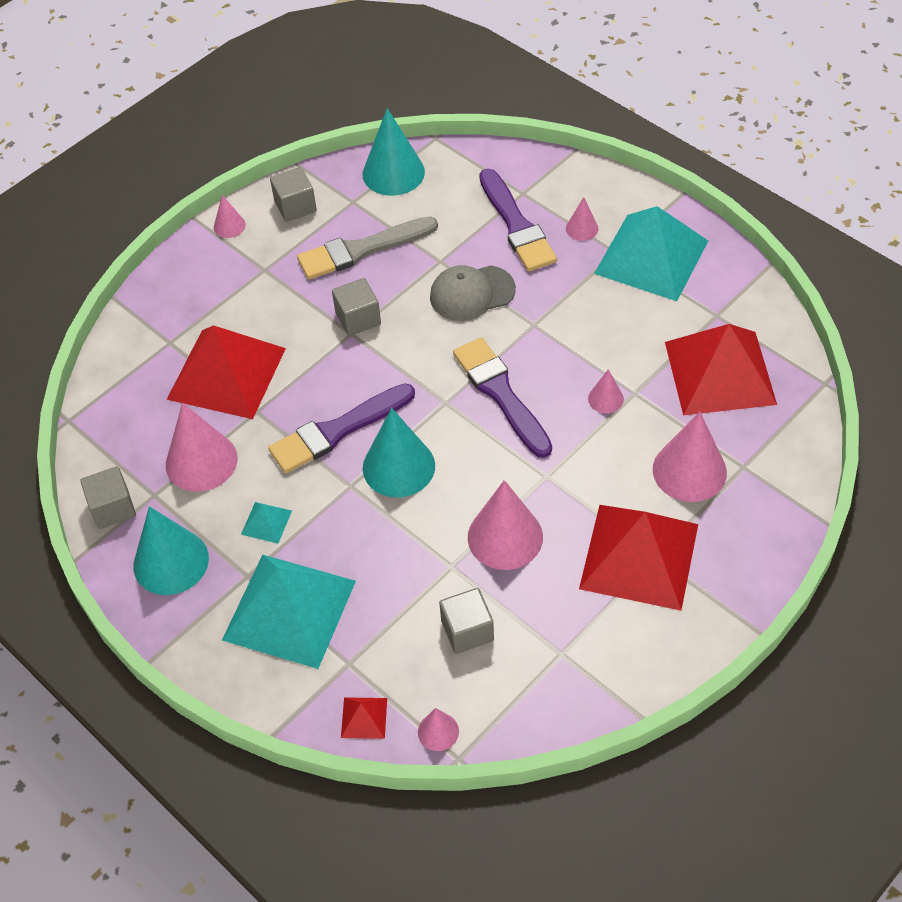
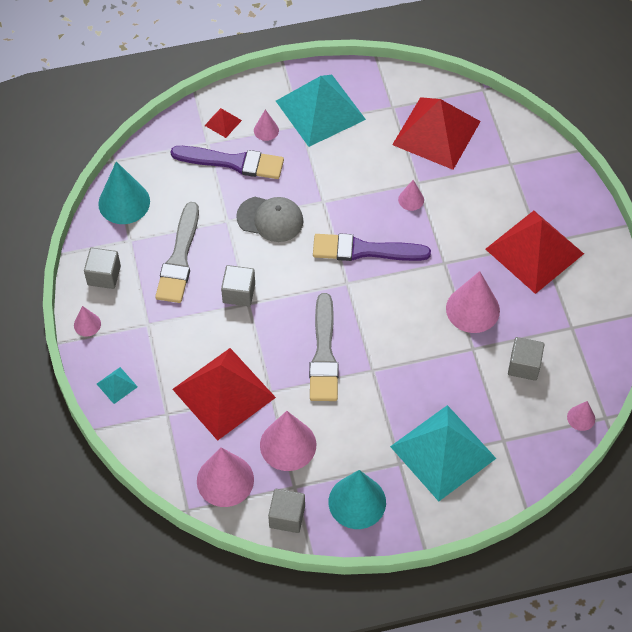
camera: 60 degrees left, 5 degrees up
turquoise pyramid [241,502,292,543] -> turquoise pyramid moved to [97,367,138,404]
purple brush [268,383,415,473] -> grey brush [309,293,339,401]
red pyramid [341,697,387,739] -> red pyramid moved to [204,108,242,138]
turquoise cone [363,408,435,497] -> none
grey cap [430,265,516,321] -> grey cap turned 90 degrees counterclockwise [236,197,304,242]
pink cone [653,412,727,502] -> pink cone moved to [197,447,254,507]

